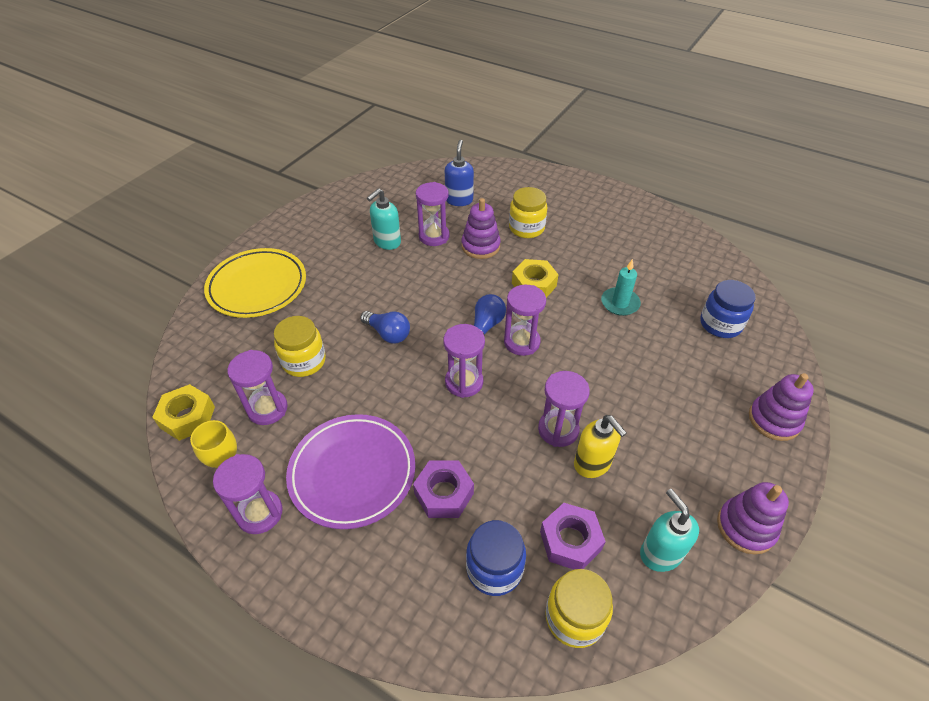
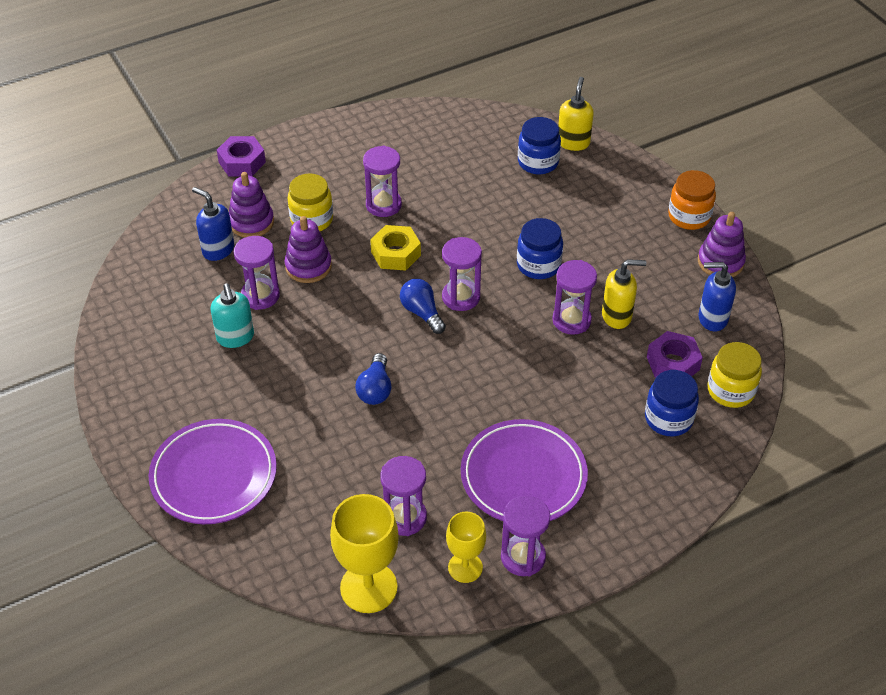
camera: 60 degrees left, 0 degrees up
yellow nut [152,384,215,441] -> yellow goblet [330,494,399,613]
yellow plate [204,248,306,318] -> purple plate [149,419,277,524]
yellow jar [274,316,326,377] -> none
blue light bulb [360,311,410,344] -> blue light bulb turned 120 degrees clockwise [355,353,392,405]
purple nut [413,460,474,518] -> purple nut moved to [217,136,266,176]
purple hourglass [444,324,485,398] -> purple hourglass moved to [363,146,402,217]
turquoise candle [601,259,641,316] -> none
turquoise soap dispenser [640,489,699,572] -> blue soap dispenser [699,262,736,332]
purple stacking toy [749,373,814,441] -> purple stacking toy moved to [229,172,274,238]
none -> blue jar [517,218,563,279]
none -> yellow soap dispenser [558,77,594,151]
none -> orange jar [668,170,716,230]

